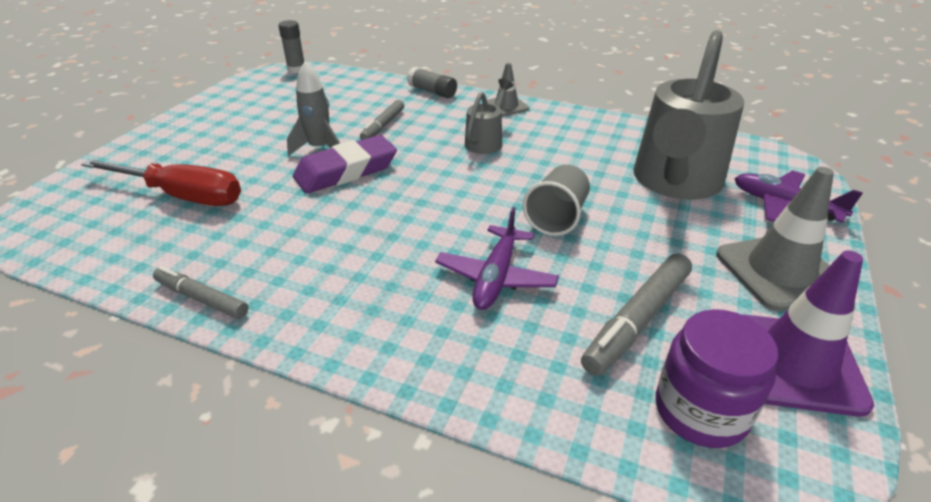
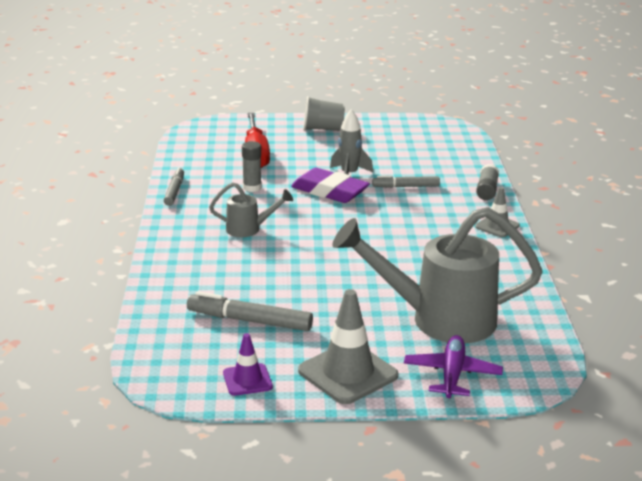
camera: 65 degrees right, 10 degrees down
grey glue stick [278,20,304,73] -> grey glue stick moved to [242,141,262,192]
purple plane [435,207,559,310] -> none
grey watering can [465,79,513,154] -> grey watering can moved to [209,182,293,237]
grey cup [523,165,590,236] -> grey cup moved to [303,96,345,131]
purple jar [656,309,778,448] -> none
purple traffic cone [744,250,874,417] -> purple traffic cone [223,333,273,396], size x0.56

